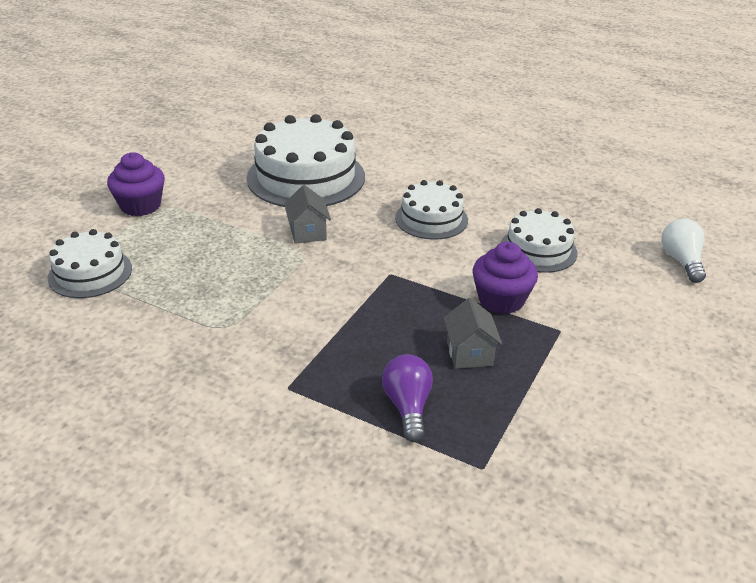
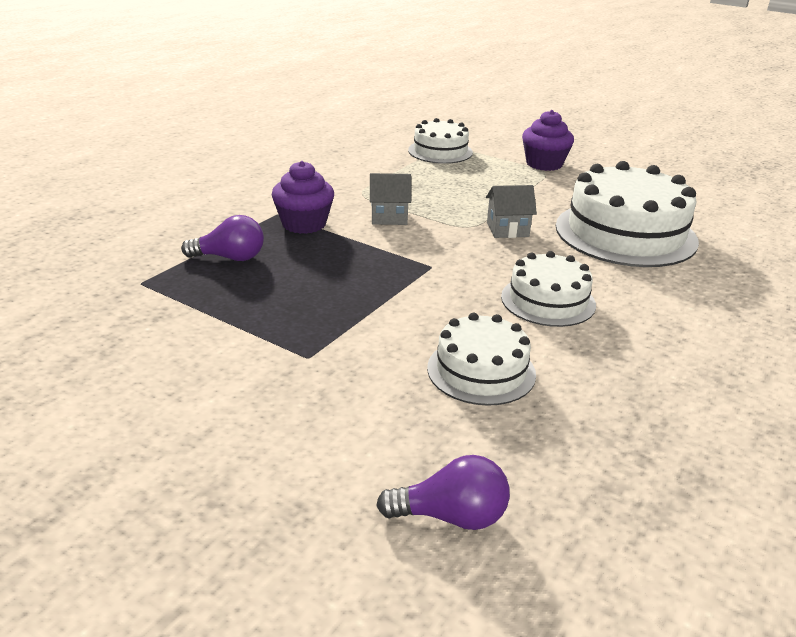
camera: 95 degrees right, 5 degrees down
grey house [444,298,502,369] -> grey house moved to [370,173,411,225]
purple cupcake [473,242,538,314] -> purple cupcake moved to [272,161,334,234]
white light bulb [661,219,706,283] -> purple light bulb [376,455,510,530]

